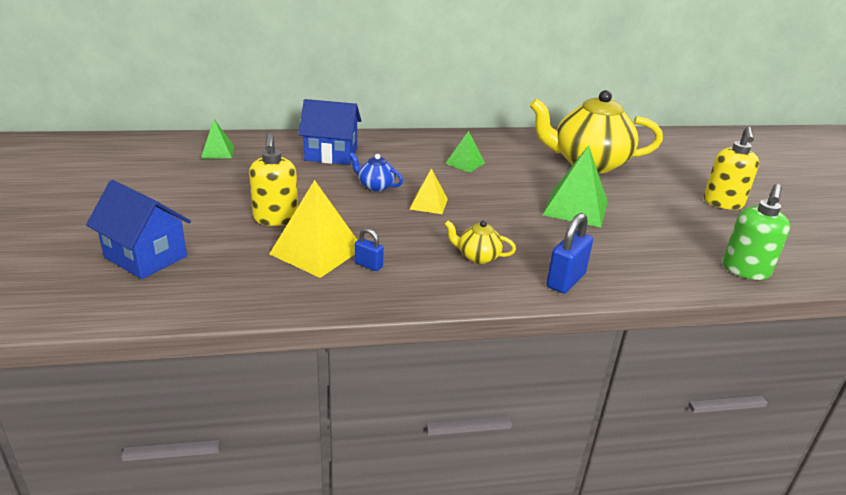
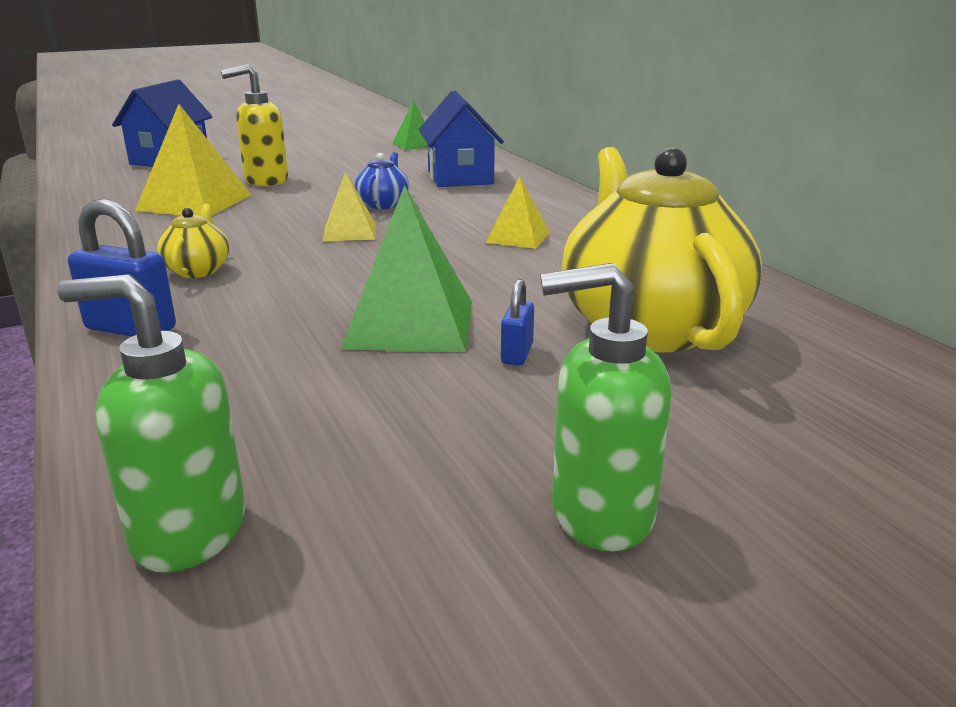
camera: 75 degrees right, 5 degrees down
blue padlock [355,228,384,271] -> blue padlock moved to [501,279,534,365]
green pyramid [445,131,485,173] -> yellow pyramid [485,176,550,249]
yellow soap dispenser [704,126,759,210] -> green soap dispenser [540,263,671,551]

